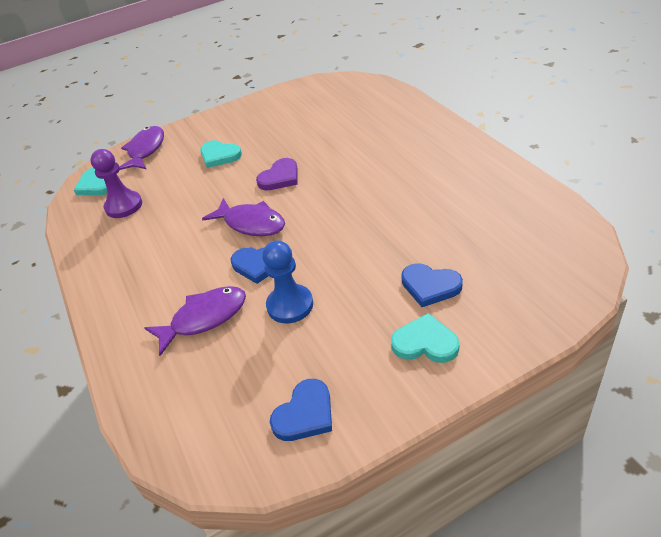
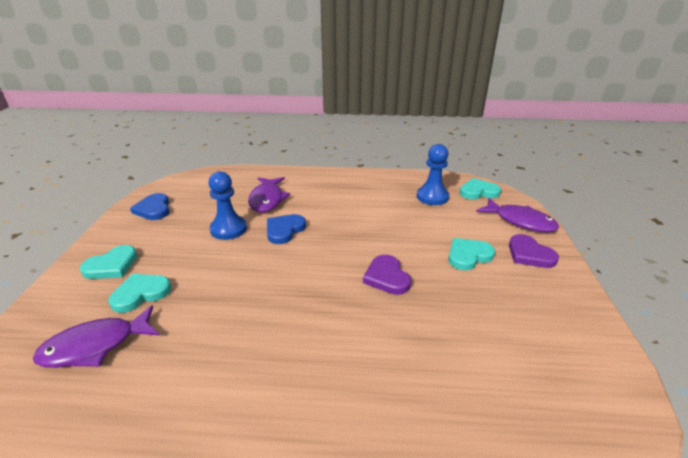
camera: 115 degrees right, 10 degrees down
purple pawn [90,149,142,218] -> blue pawn [417,144,449,205]
purple fish [202,198,285,236] -> purple fish moved to [33,305,160,368]
blue heart [401,263,463,307] -> turquoise heart [109,274,171,313]
none -> purple heart [509,234,559,268]

